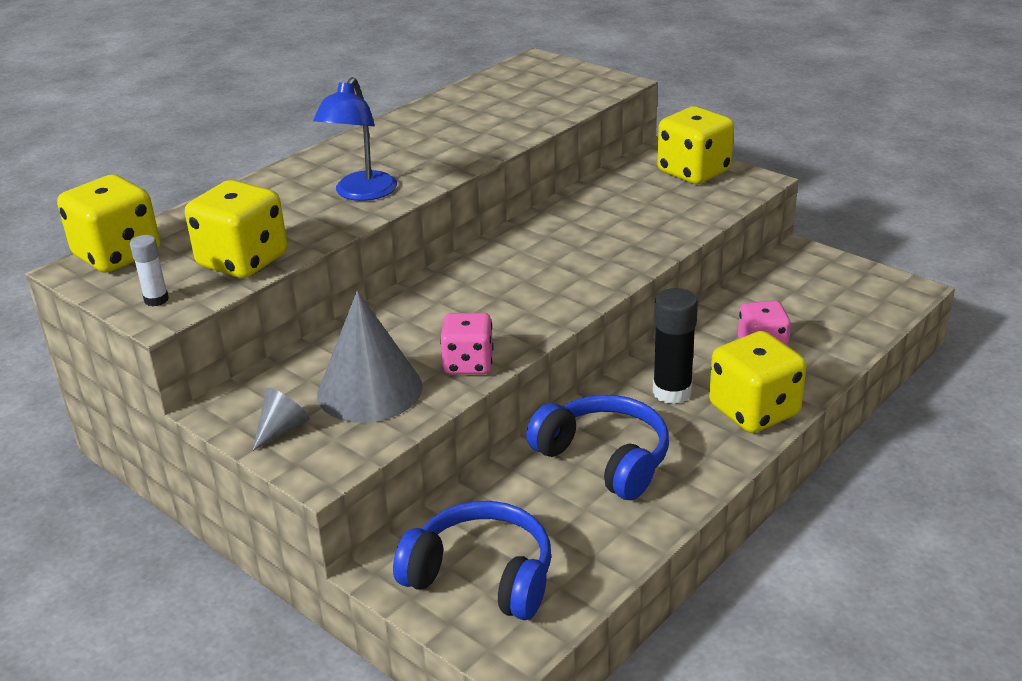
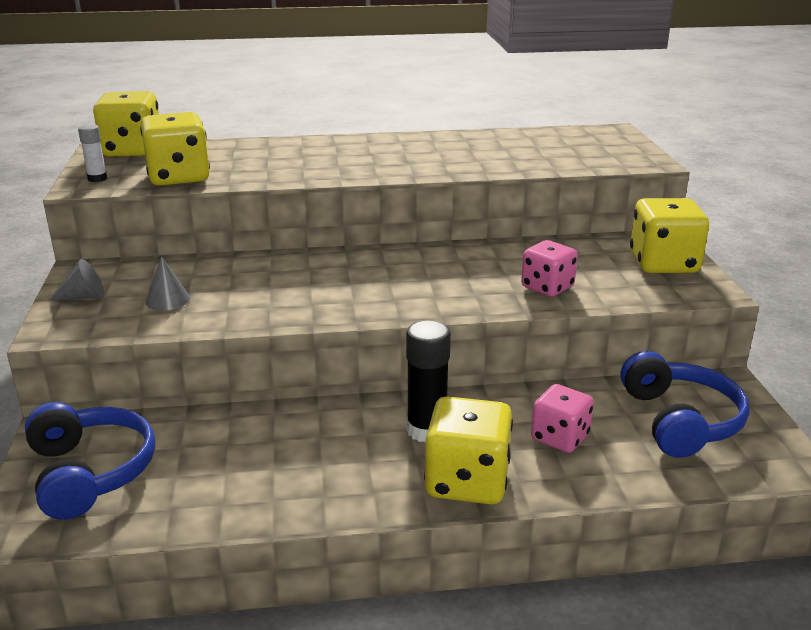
camera: 40 degrees right, 5 degrees down
blue lamp [313,77,397,201] -> none
grey cone [317,291,423,423] -> grey cone [146,256,190,311], size x0.48
pink dice [440,313,494,374] -> pink dice moved to [521,240,578,297]
blue headphones [526,395,669,500] -> blue headphones moved to [621,351,750,458]

